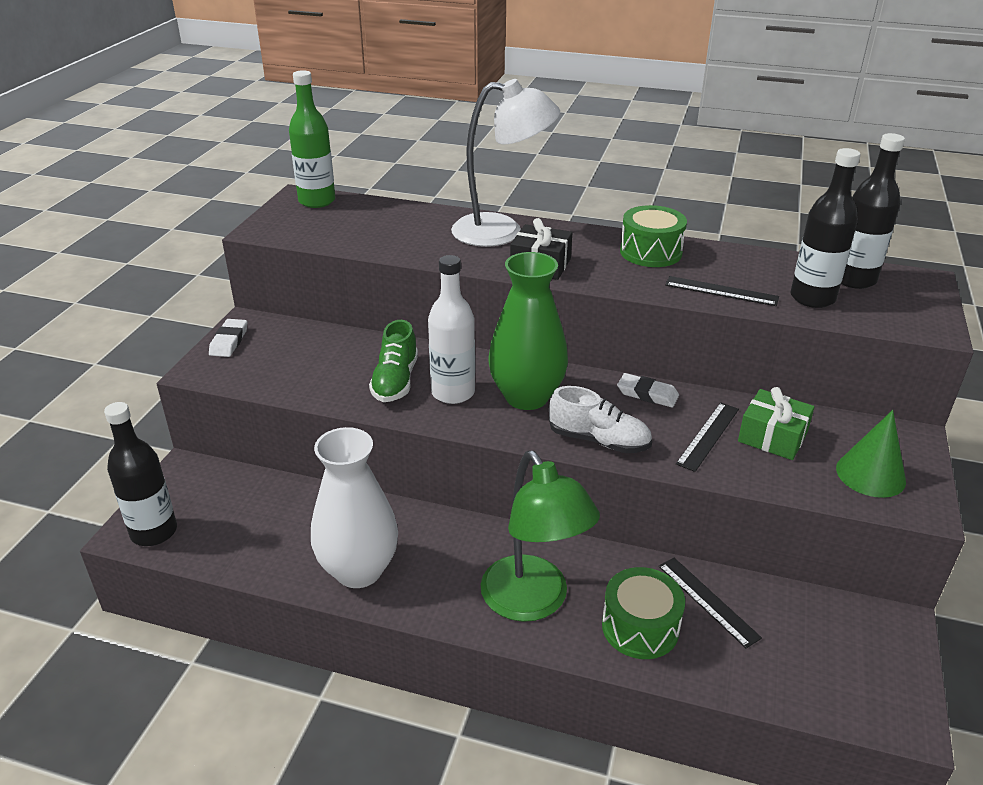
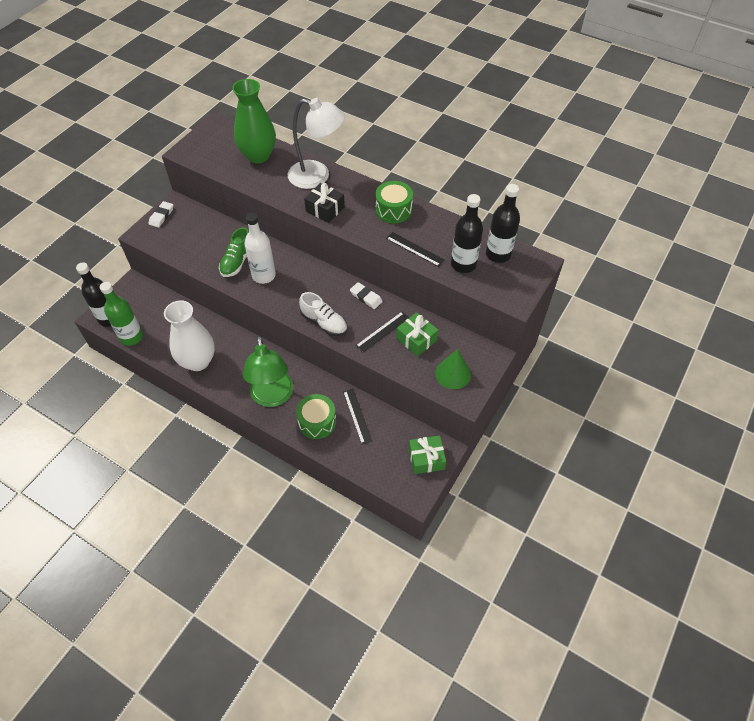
camera: 15 degrees right, 20 degrees up
green bottle [289,70,335,208] -> green bottle moved to [100,282,143,346]
green vase [489,252,568,410] -> green vase moved to [232,79,276,163]
none -> green gift [409,435,446,474]

